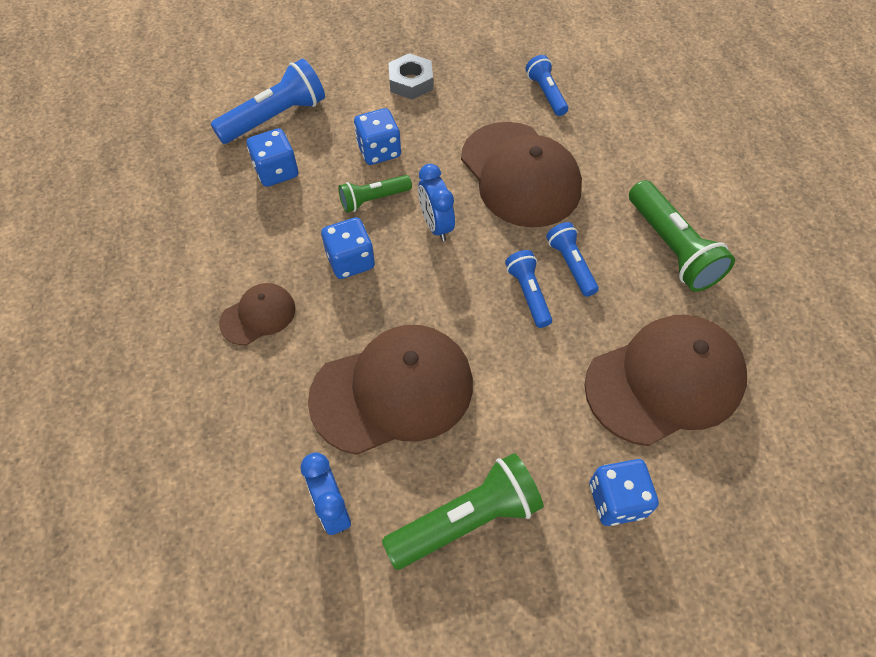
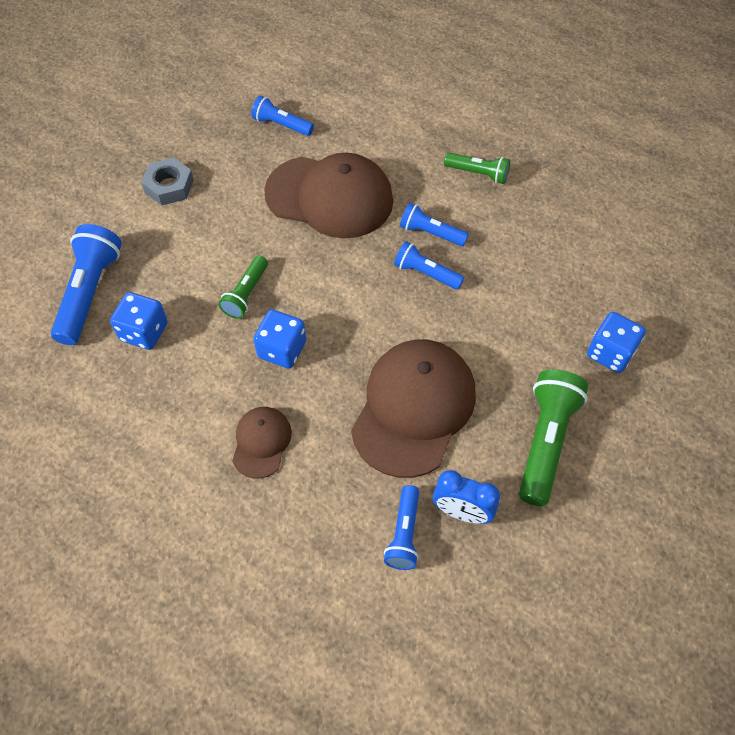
camera: 45 degrees left, 0 degrees up
blue dice [354,108,401,165] -> none
blue clock [418,164,455,241] -> none
brown cap [585,315,747,446] -> none
green flashlight [629,180,735,292] -> green flashlight [444,152,510,184], size x0.59
none -> blue flashlight [384,485,419,570]

